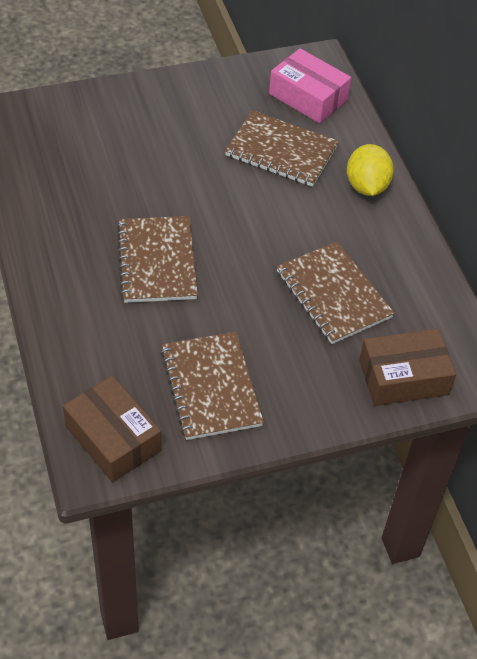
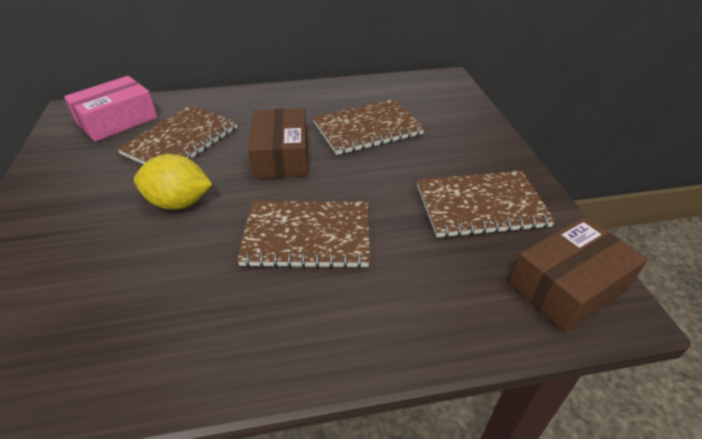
camera: 80 degrees left, 10 degrees down
yellow lemon [347,144,394,196] -> yellow lemon moved to [134,154,213,209]
brown box [359,329,456,406] -> brown box moved to [248,108,308,179]

